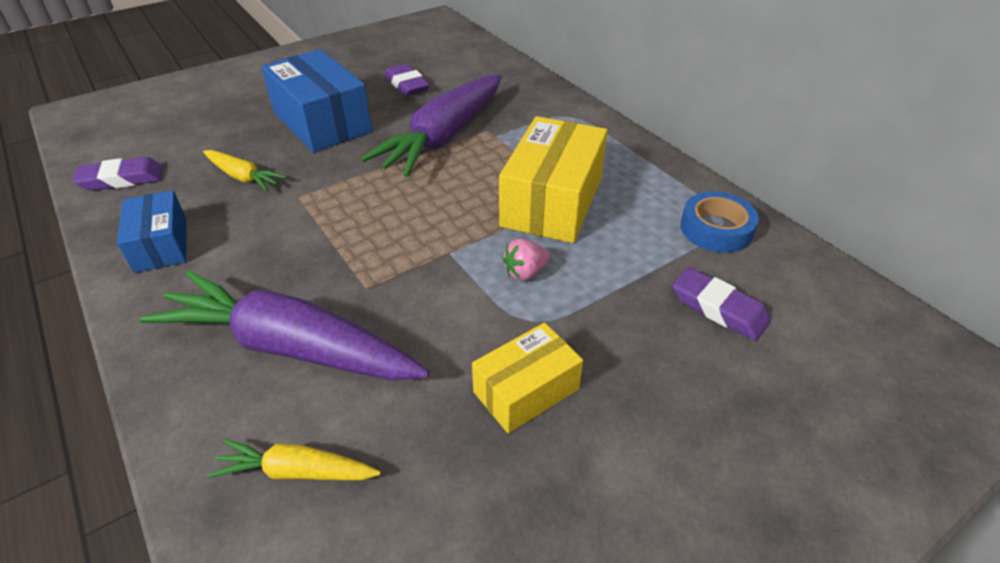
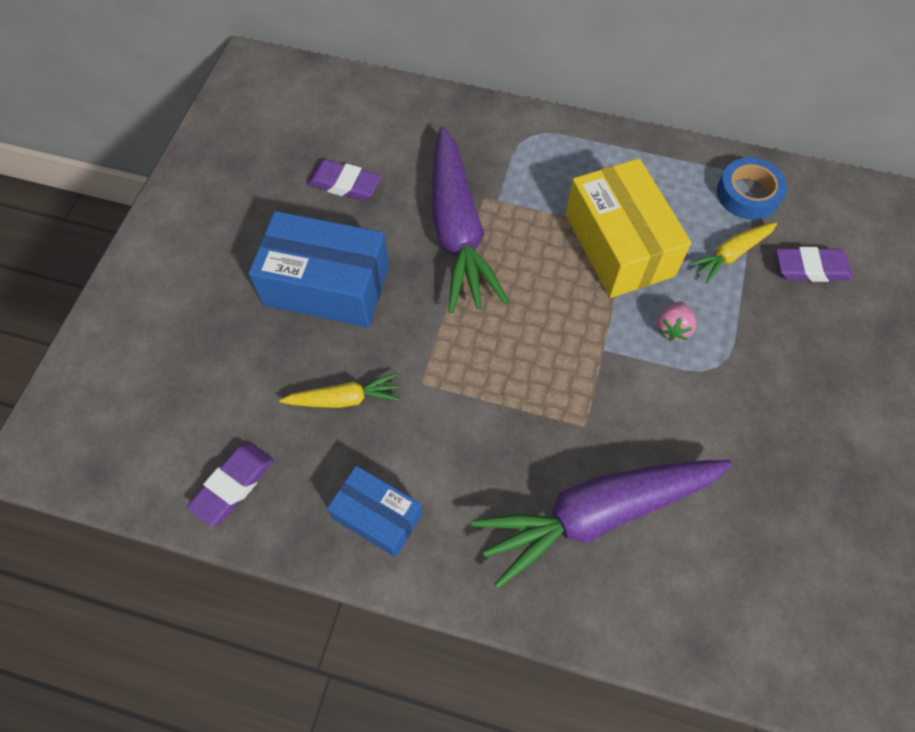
camera: 40 degrees left, 20 degrees up
yellow carrot [207,439,381,480] -> yellow carrot moved to [688,222,777,284]
yellow box [472,323,583,433] -> none

